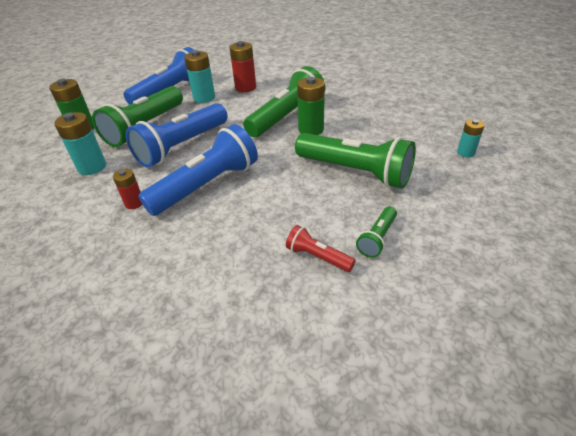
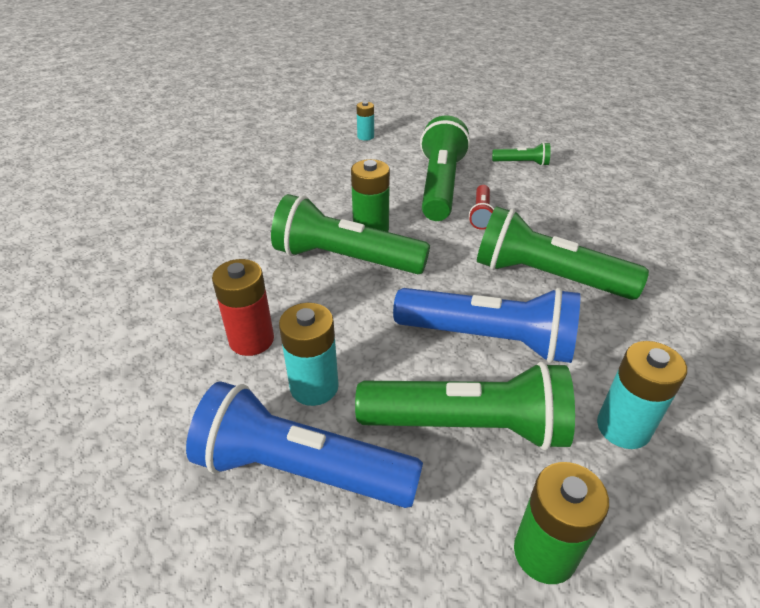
camera: 115 degrees left, 0 degrees up
red battery [113,169,142,209] -> none
blue flashlight [138,124,258,216] -> green flashlight [477,206,649,300]
red flashlight [286,225,356,272] -> red flashlight moved to [469,185,494,230]

